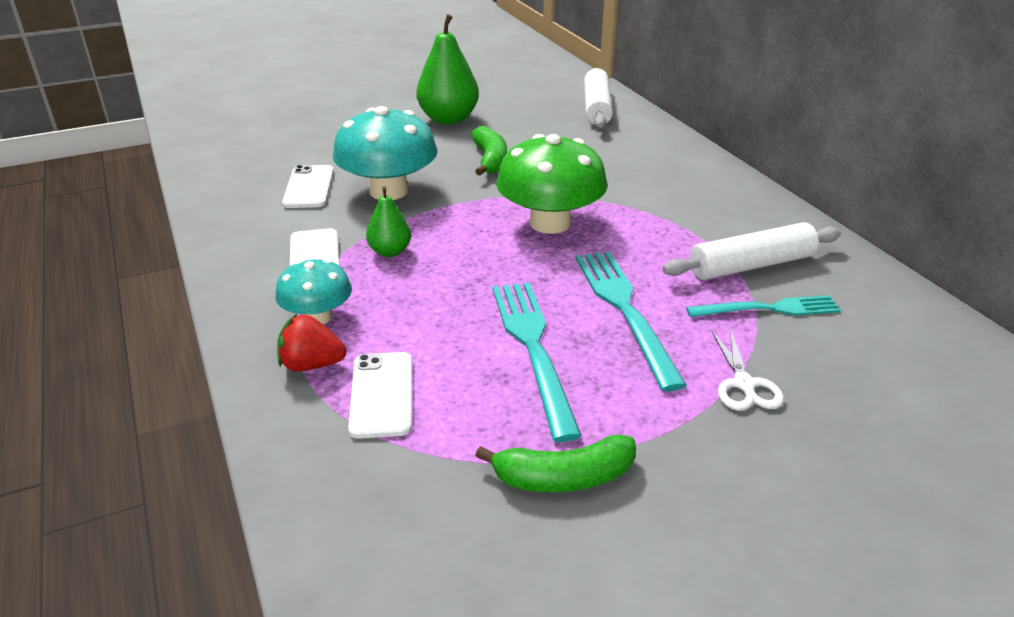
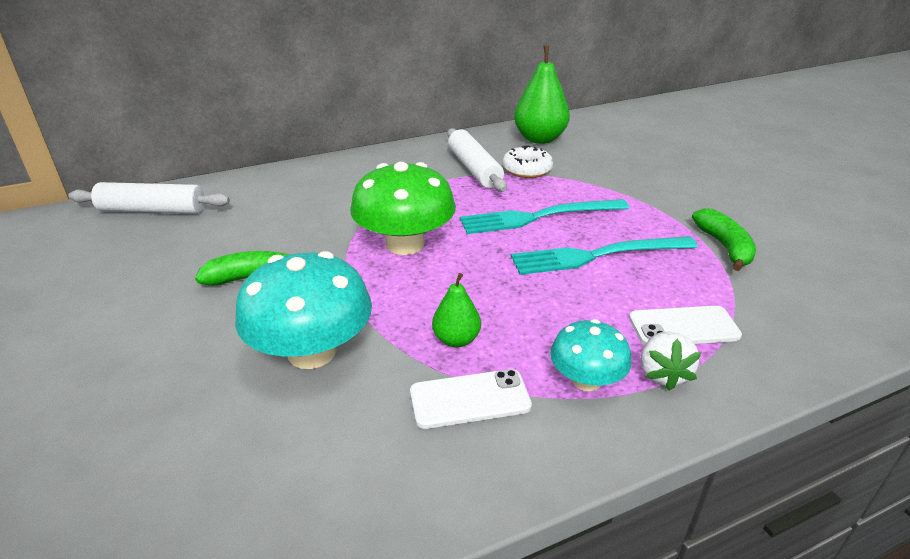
camera: 90 degrees left, 0 degrees up
red strawberry [277,314,346,371] -> white strawberry [641,332,701,390]
white phone [282,165,334,208] -> none
green pear [416,14,479,125] -> green pear moved to [514,45,570,144]
turquoise fork [686,295,841,317] -> white donut [502,145,553,178]
white scissors [711,329,784,411] -> none

